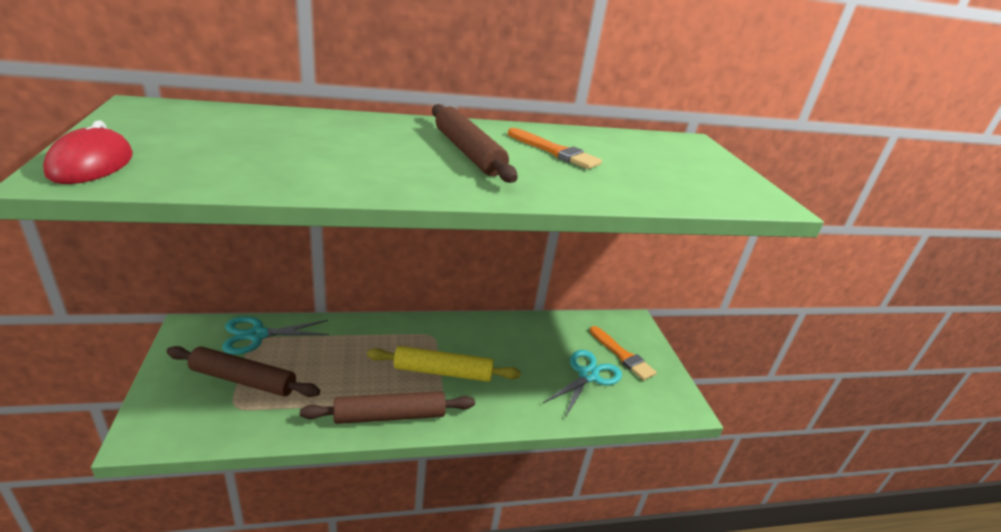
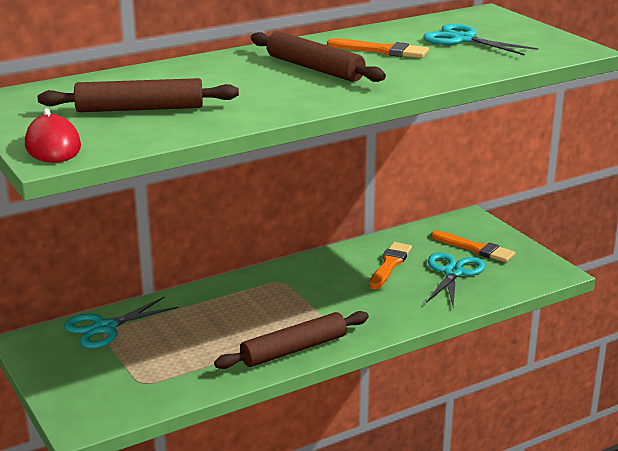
camera: 15 degrees left, 5 degrees down
brown rolling pin [166,346,320,397] -> brown rolling pin moved to [38,78,239,112]
yellow rolling pin [367,346,521,382] -> none
none -> orange brush [369,242,412,290]
none -> turquoise scissors [423,24,539,55]

